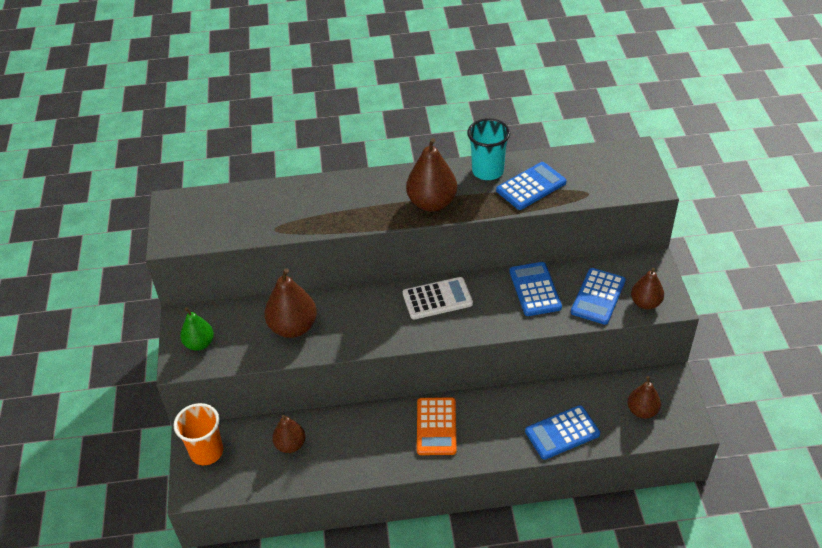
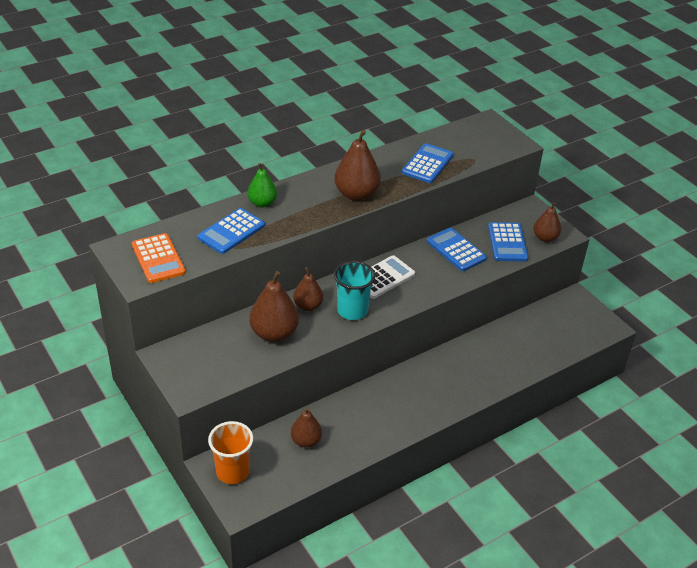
camera: 30 degrees left, 5 degrees down
green pear [180,307,214,351] -> green pear moved to [247,163,277,208]
orange calculator [417,397,457,455] -> orange calculator moved to [132,233,186,283]
turquoise cup [467,118,510,180] -> turquoise cup moved to [334,261,375,320]
blue calculator [525,405,600,460] -> blue calculator moved to [198,208,265,254]
brown pear [628,376,661,419] -> brown pear moved to [293,267,323,311]

